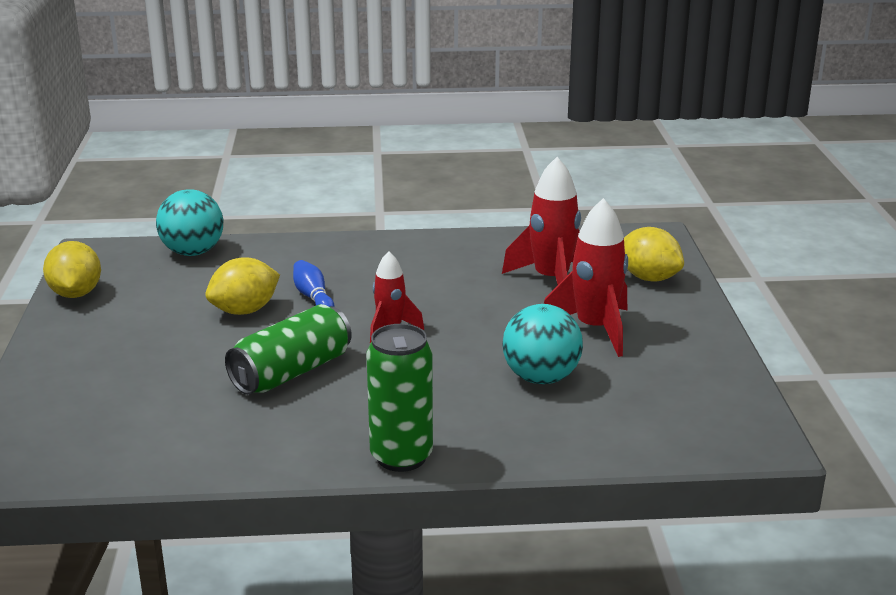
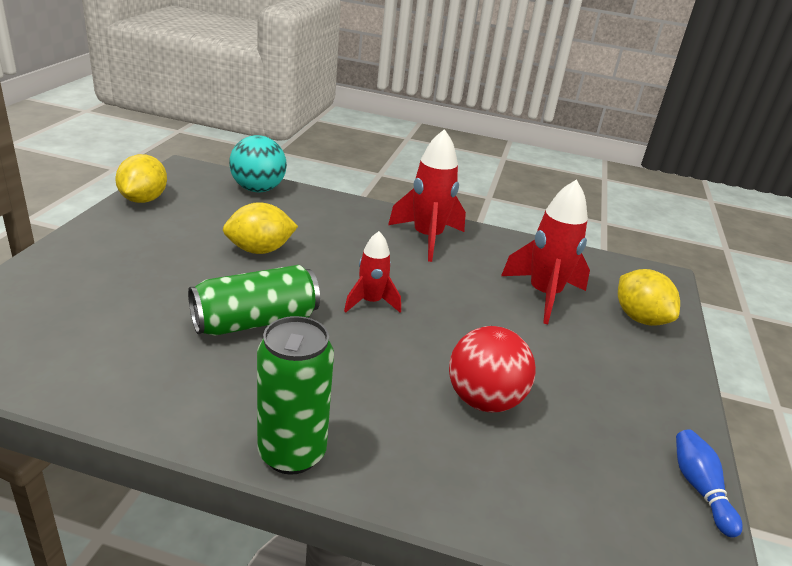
camera: 15 degrees right, 5 degrees up
blue bowling pin [293,260,334,307] -> blue bowling pin moved to [676,429,743,538]
turquoise ball [502,304,583,384] -> red ball [449,326,536,412]
red rocket [544,198,628,357] -> red rocket moved to [388,129,466,262]

